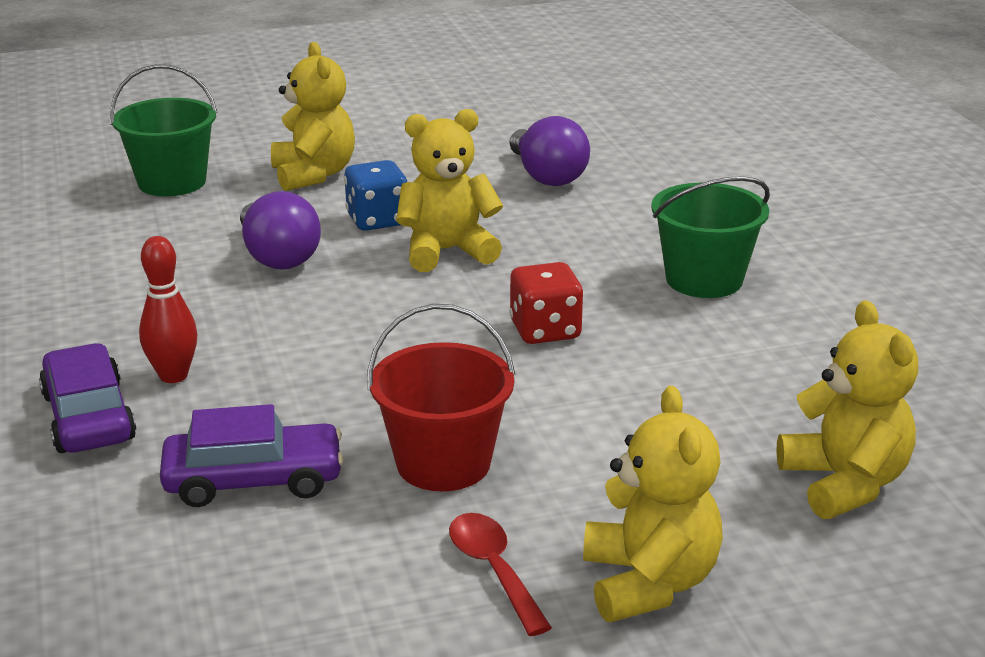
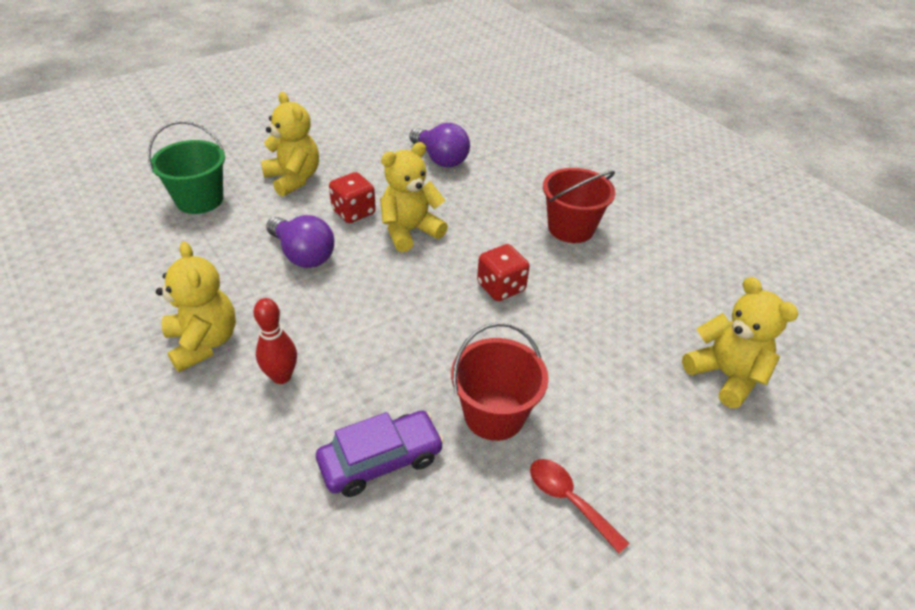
camera: 20 degrees left, 15 degrees up
purple car [39,343,136,453] -> none
blue dice [344,160,408,231] -> red dice [329,172,376,223]
yellow teddy bear [583,386,723,622] -> yellow teddy bear moved to [156,242,236,372]
green bucket [651,176,770,298] -> red bucket [543,168,616,243]

